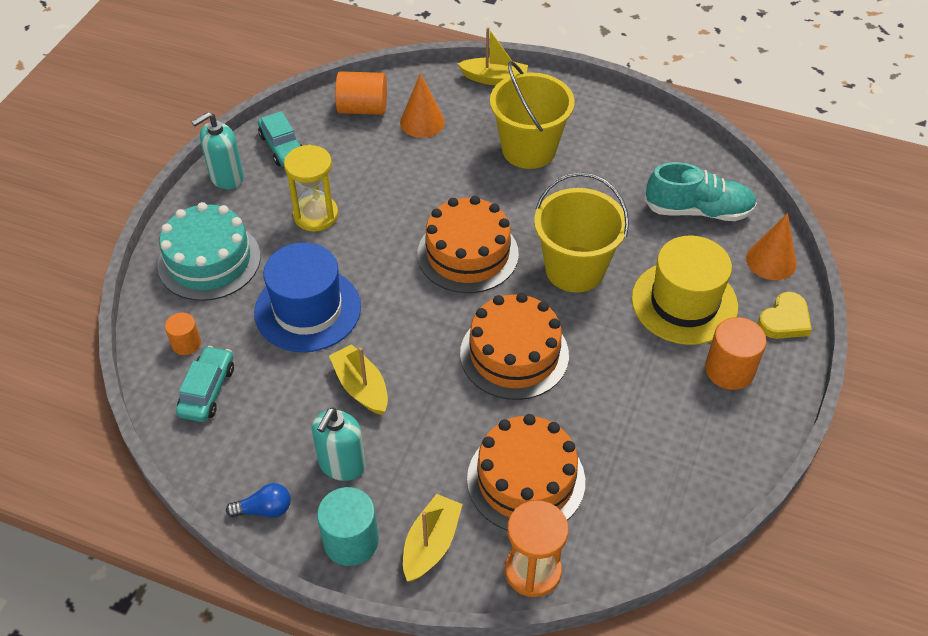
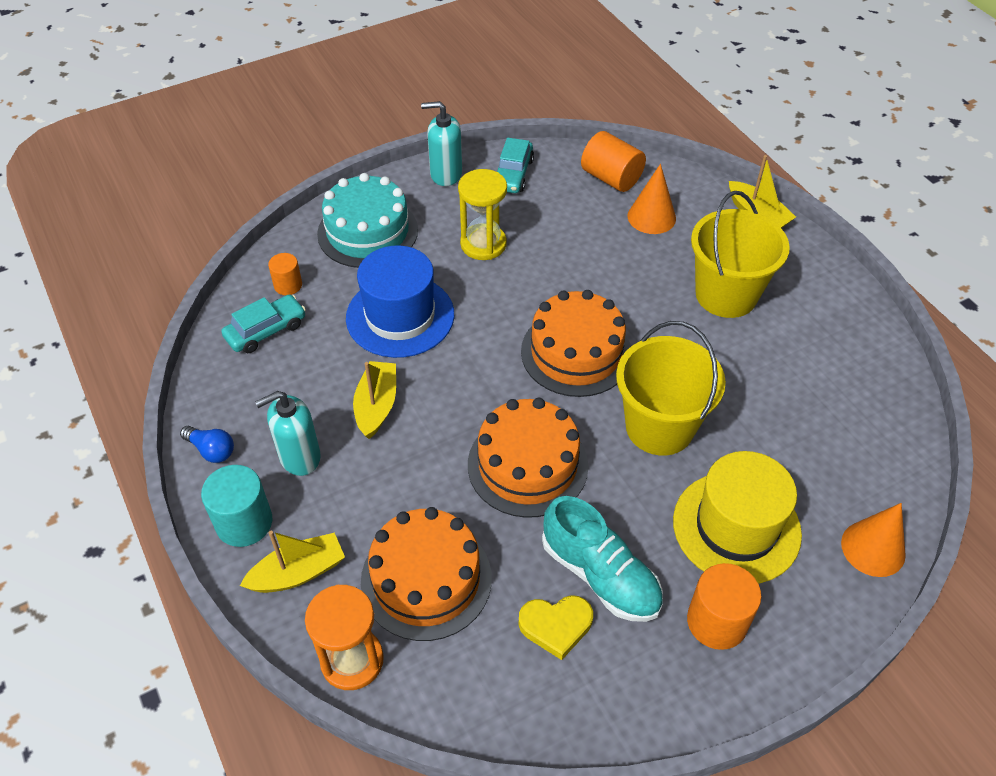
camera: 40 degrees right, 0 degrees up
turquoise shoe [644,162,757,221] -> turquoise shoe moved to [542,496,663,622]
yellow heart [758,292,812,339] -> yellow heart moved to [518,595,593,660]

